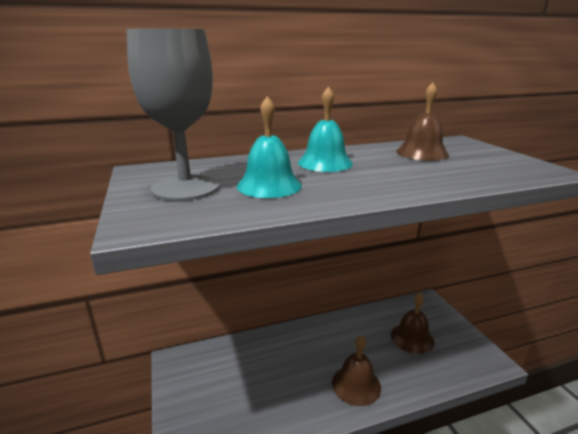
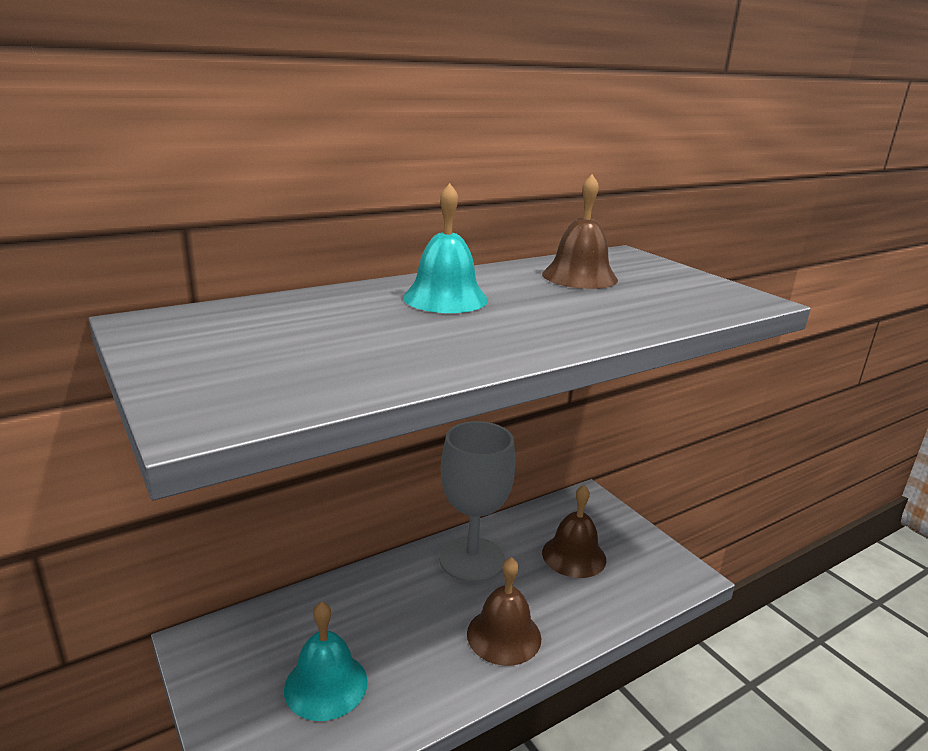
camera: 15 degrees left, 0 degrees up
grey goblet [126,28,220,201] -> grey goblet moved to [439,421,515,582]
turquoise bell [237,96,302,198] -> turquoise bell moved to [284,601,368,721]

